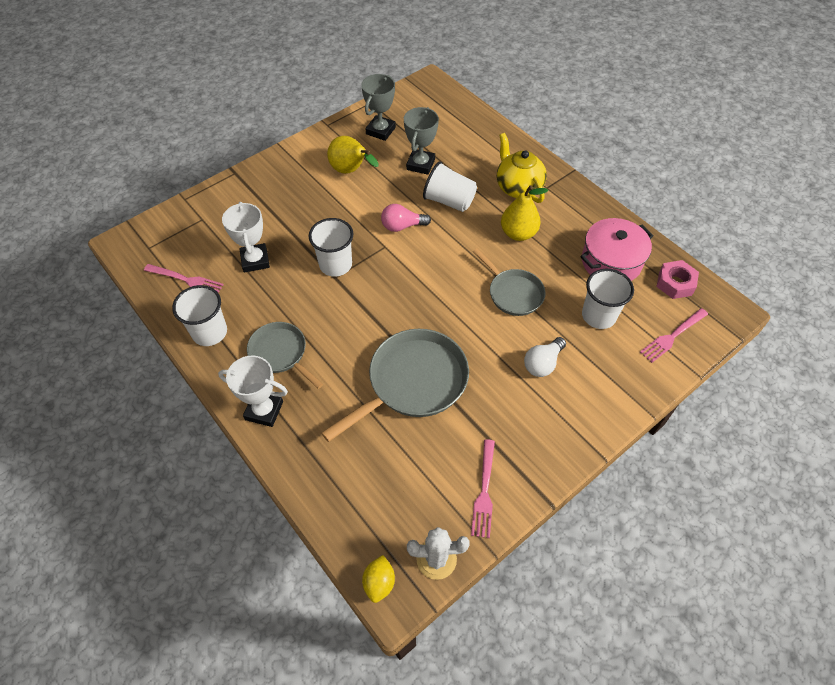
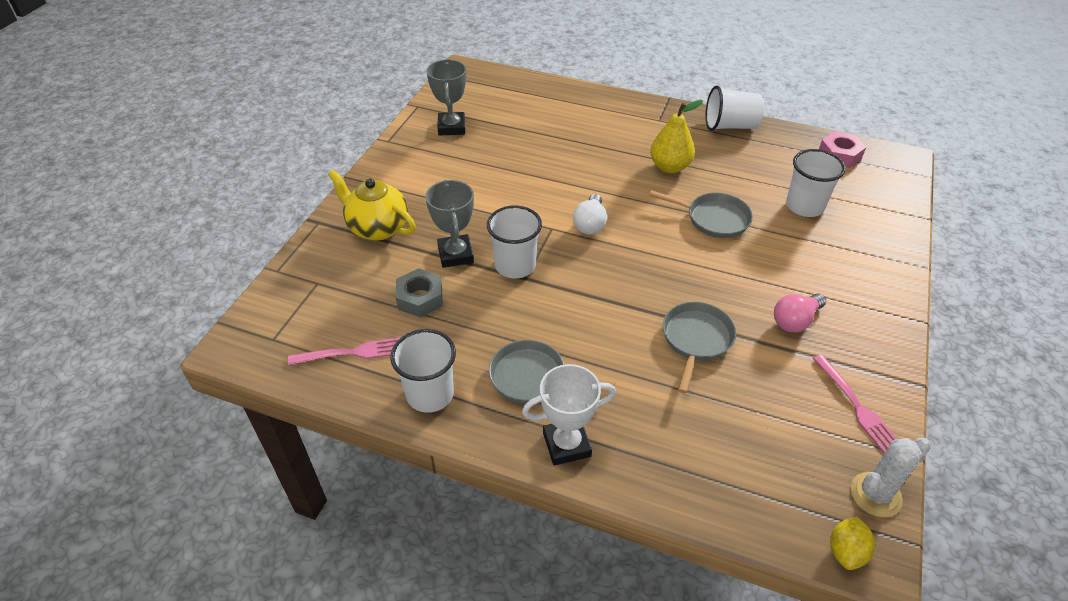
camera: 30 degrees left, 10 degrees down
white trophy [222,202,270,273] -> grey nut [396,268,443,318]
grey pan [321,329,469,442] -> grey pan [663,302,736,393], size x0.61
yellow pear [327,136,379,174] -> none
yellow lemon [362,555,395,603] -> yellow lemon turned 45 degrees clockwise [830,517,875,570]
pink light bulb [381,204,431,232] -> pink light bulb moved to [774,294,826,333]
grey trophy [404,107,439,175] -> grey trophy moved to [425,180,474,268]
white cup [423,161,477,212] -> white cup moved to [705,86,765,131]
yellow teapot [497,133,547,203] -> yellow teapot moved to [328,170,416,240]
white light bulb [524,337,566,377] -> white light bulb moved to [573,194,607,234]
pink pot [580,218,654,281] -> none
pink fork [640,308,708,363] -> none

